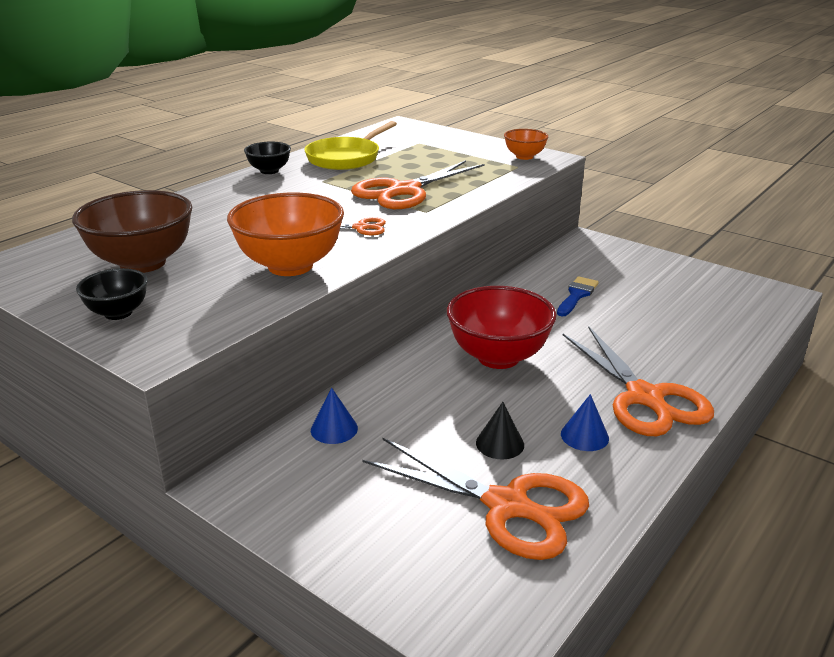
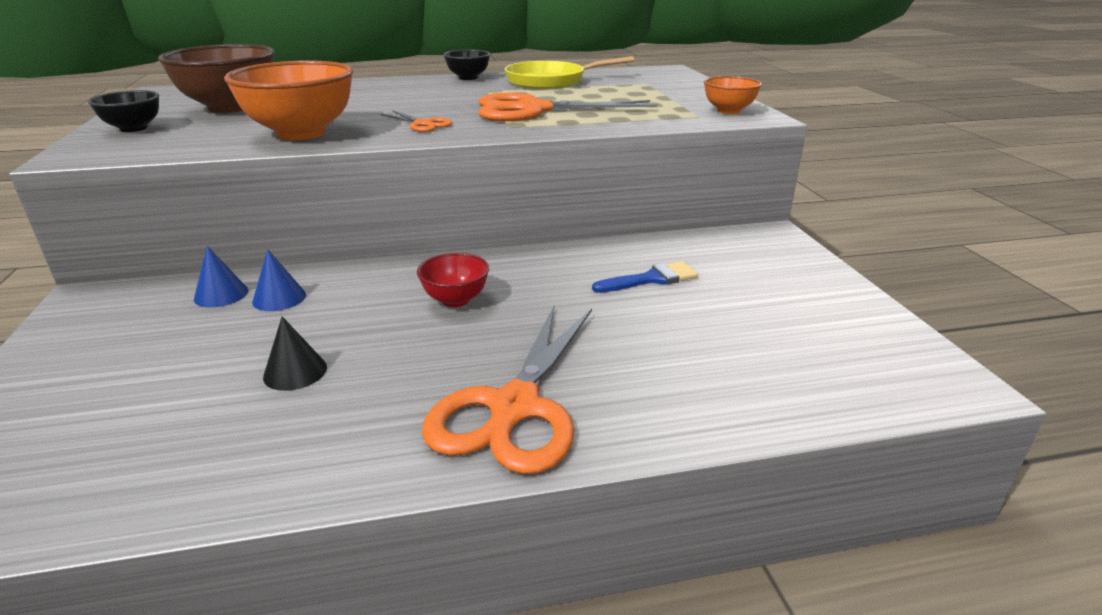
camera: 40 degrees right, 0 degrees up
orange scissors [362,438,589,560] -> none
red bowl [447,286,557,369] -> red bowl [417,253,489,307], size x0.53
blue cone [561,394,609,451] -> blue cone moved to [252,249,306,311]

